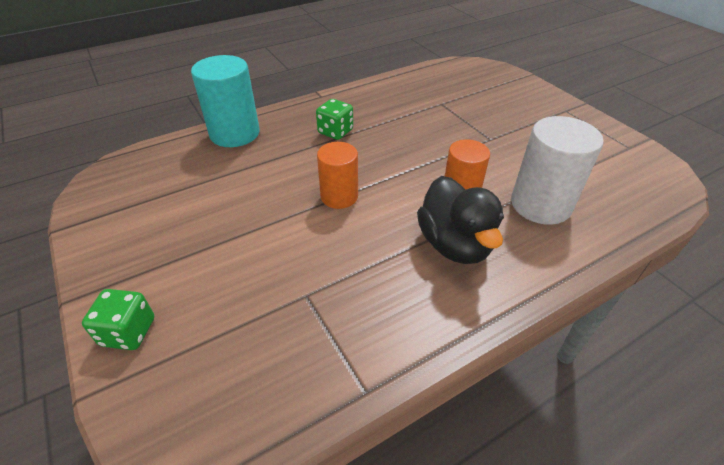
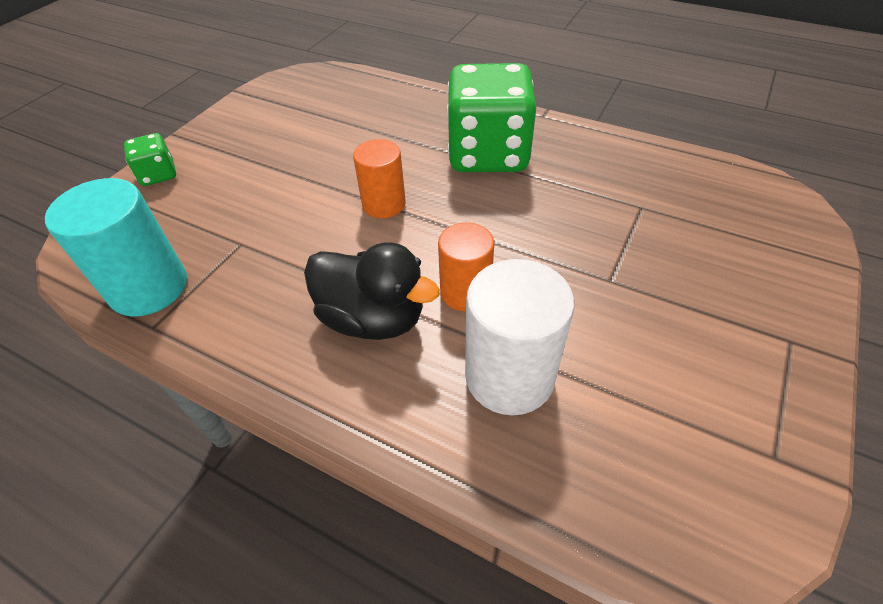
camera: 60 degrees right, 5 degrees up
turquoise cylinder [191,55,260,147] -> turquoise cylinder moved to [45,178,187,317]
green dice [316,99,353,140] -> green dice [447,63,536,172], size x2.19
black duck [417,176,504,264] -> black duck turned 105 degrees counterclockwise [304,242,440,340]

